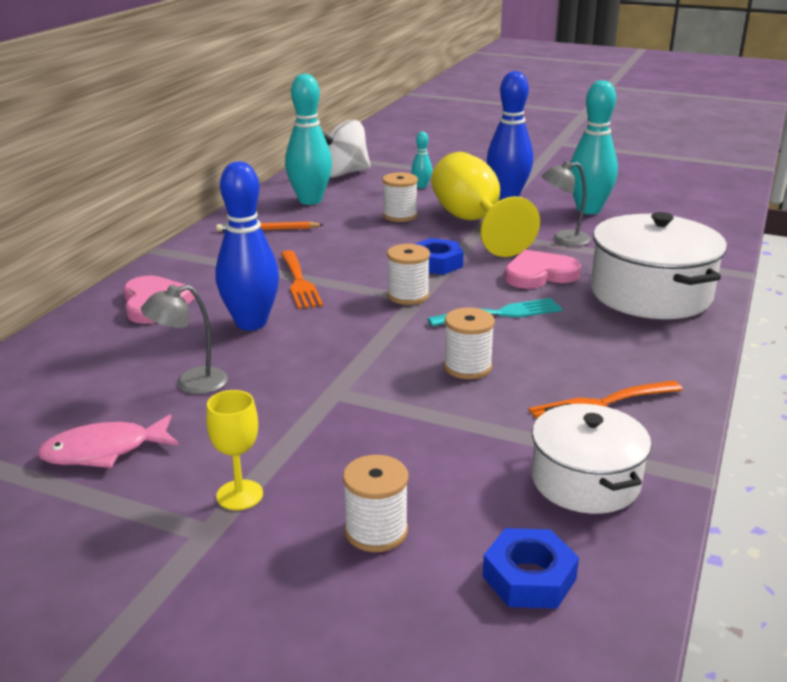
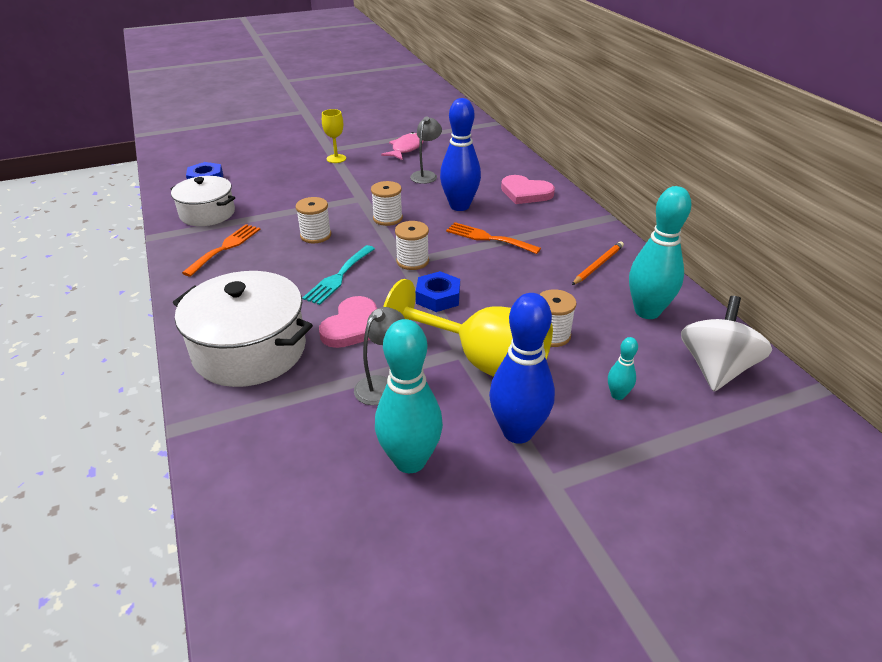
camera: 135 degrees right, 10 degrees up
white spool [343,455,409,552] -> white spool moved to [371,181,403,226]

